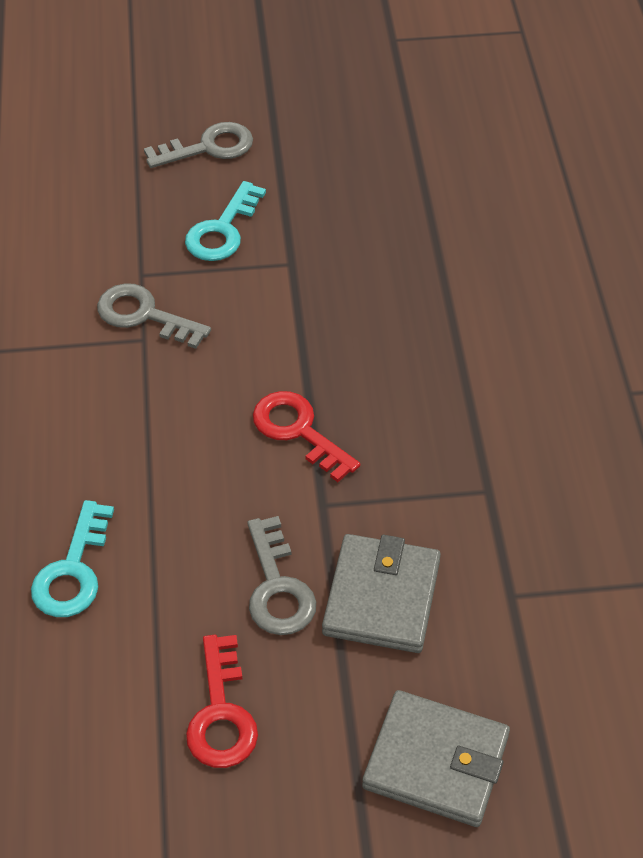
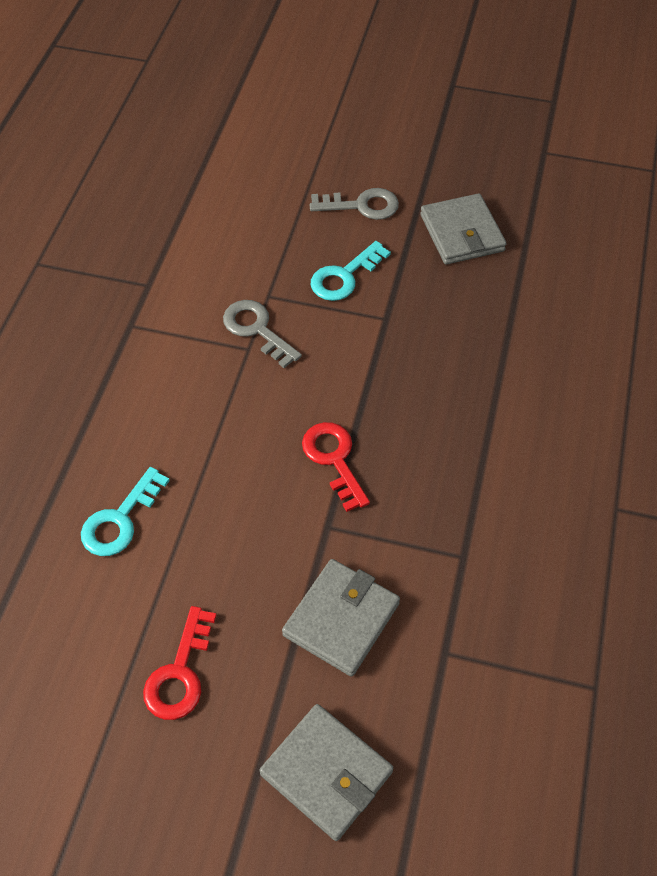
camera: 20 degrees right, 5 degrees up
grey key [247,516,316,635] -> none
none -> grey wallet [420,193,507,265]

